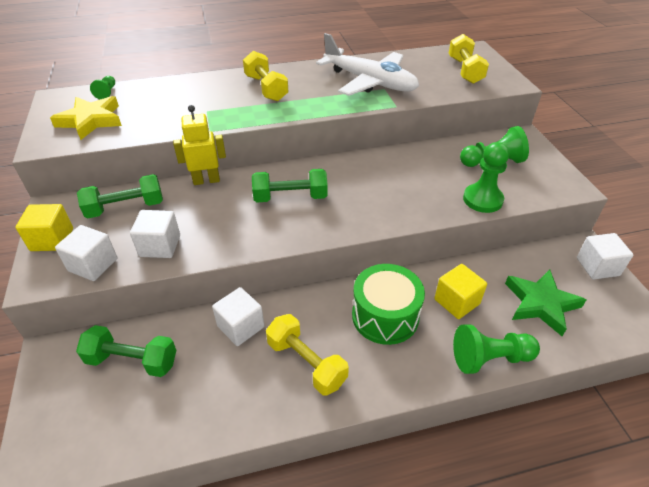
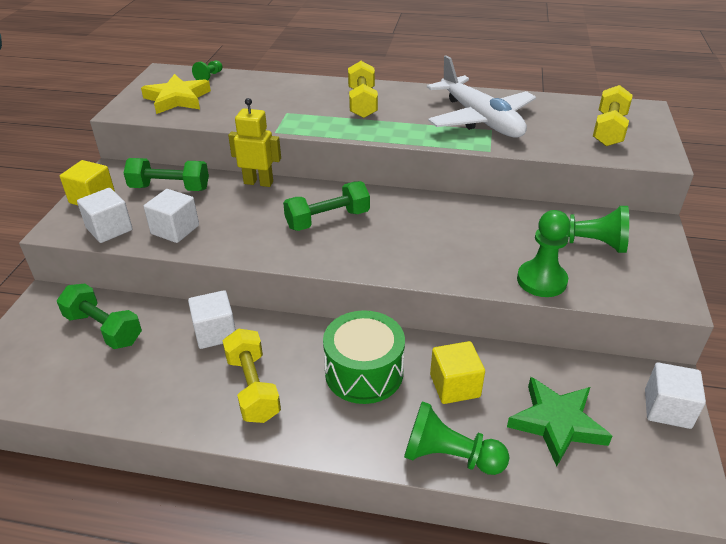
camera: 25 degrees right, 5 degrees down
green dumbbell [252,169,328,202] -> green dumbbell turned 45 degrees counterclockwise [283,181,370,231]

